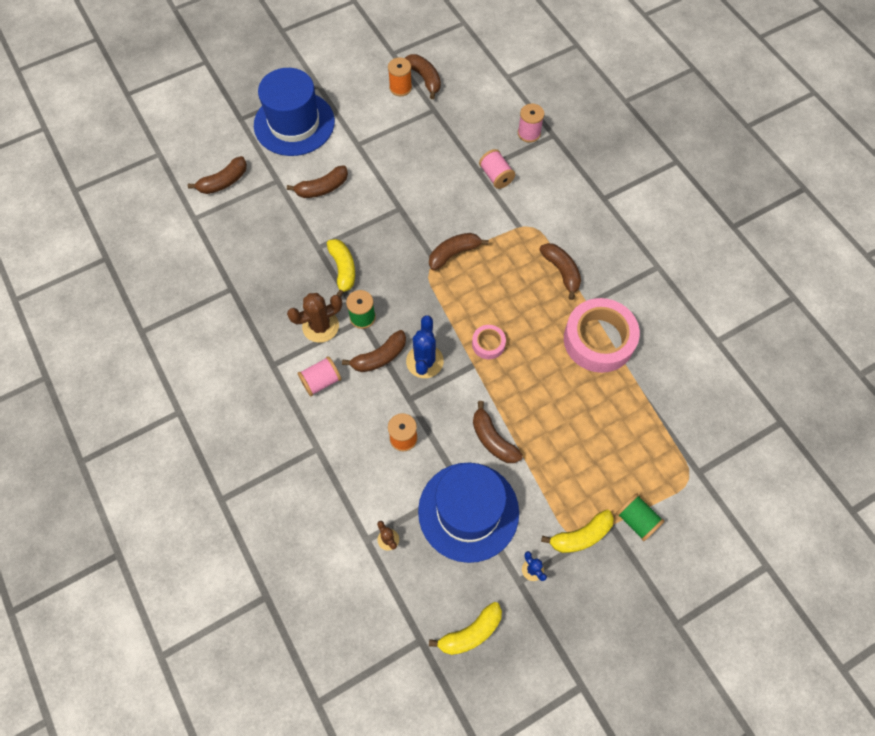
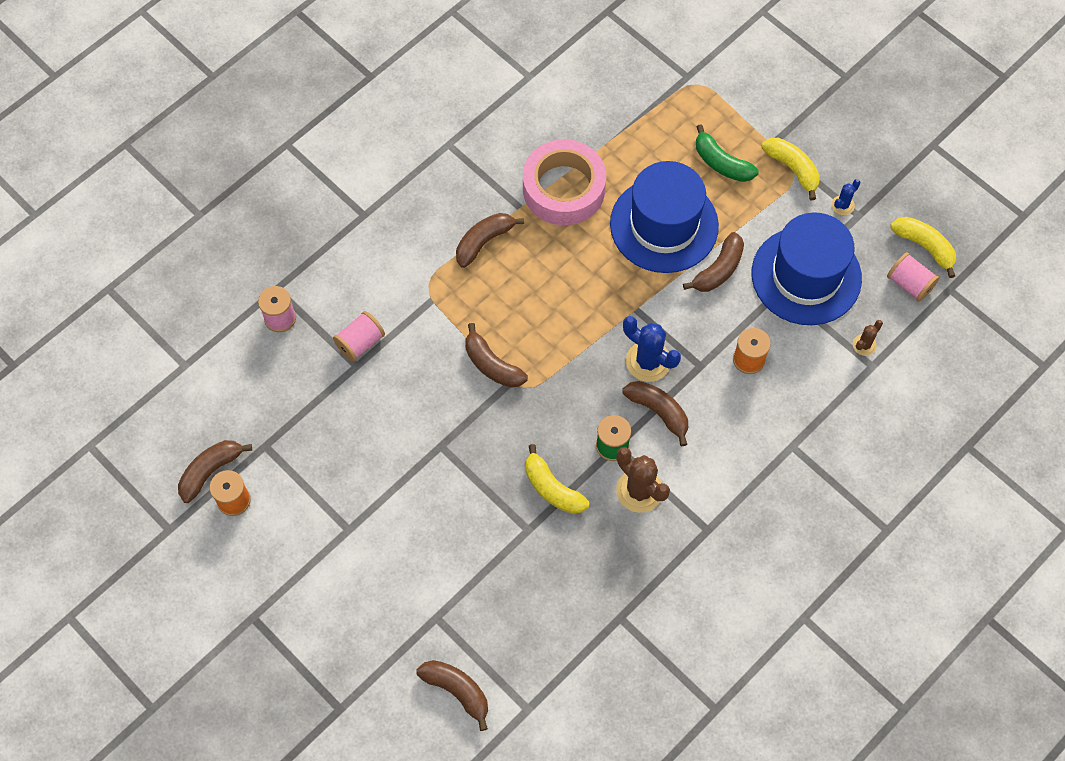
camera: 105 degrees left, 0 degrees up
blue hat [254,68,335,156] -> blue hat moved to [610,161,719,273]
brown banana [287,165,348,198] -> none
pink spool [298,356,341,396] -> pink spool moved to [887,252,940,302]
yellow banana [327,239,355,297] -> yellow banana turned 105 degrees counterclockwise [526,444,589,514]
blue cactus [406,315,444,378] -> blue cactus turned 45 degrees clockwise [623,316,681,382]
pink tape [472,325,506,359] -> none
green spool [616,493,664,541] -> none
none -> green banana [696,124,759,182]

